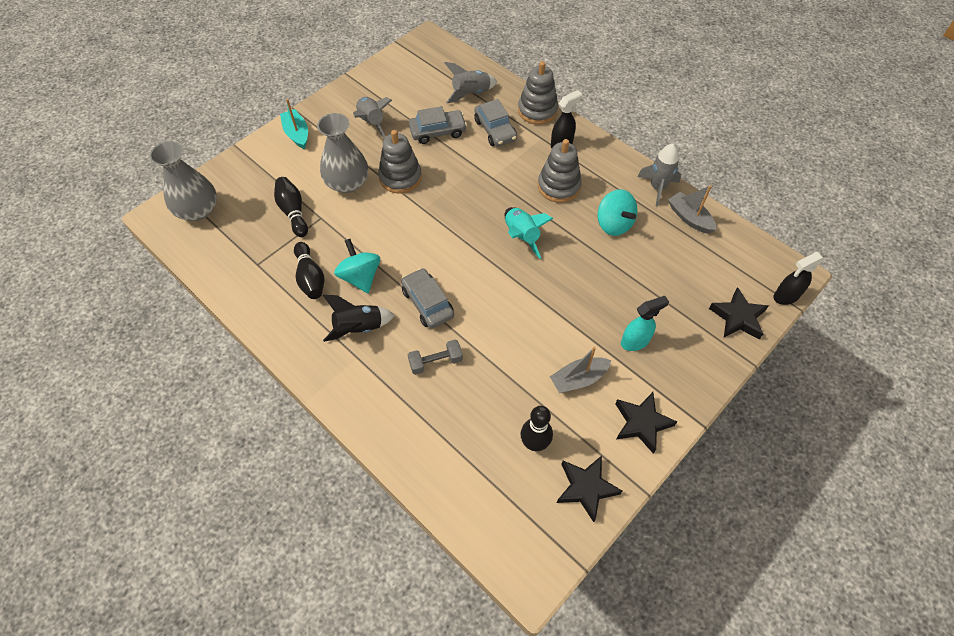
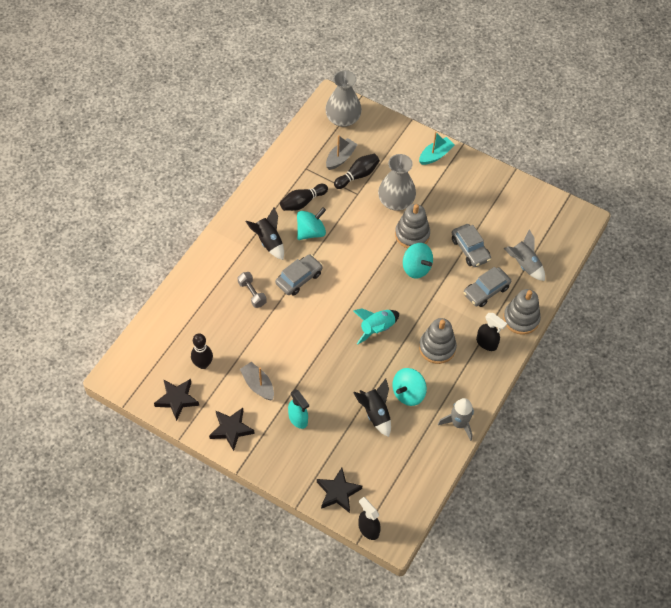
camera: 75 degrees right, 0 degrees up
grey rocket [353,97,392,138] -> none
grey boat [668,185,716,234] -> grey boat moved to [326,135,358,170]
none -> black rocket [353,379,391,437]
none -> turquoise spinning top [403,243,433,279]

